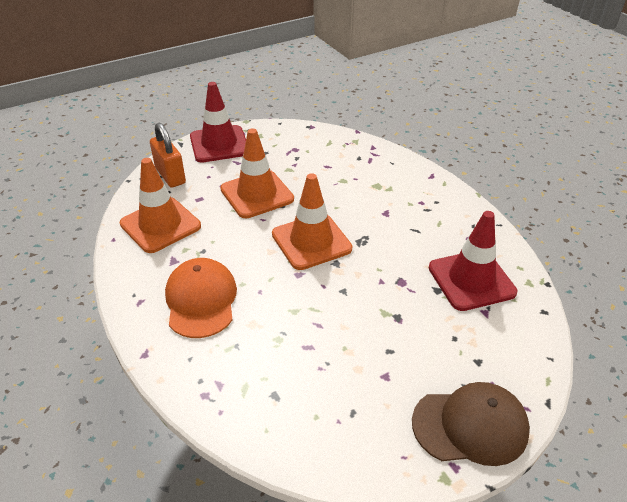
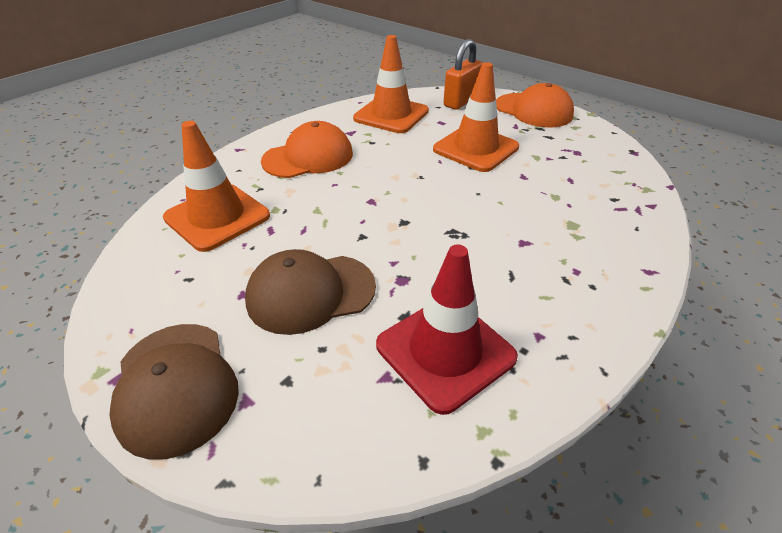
camera: 70 degrees right, 0 degrees up
red traffic cone [190,82,246,162] -> orange cap [496,83,574,127]
orange traffic cone [272,173,352,270] -> orange traffic cone moved to [163,121,270,252]
none -> brown cap [245,249,376,335]

